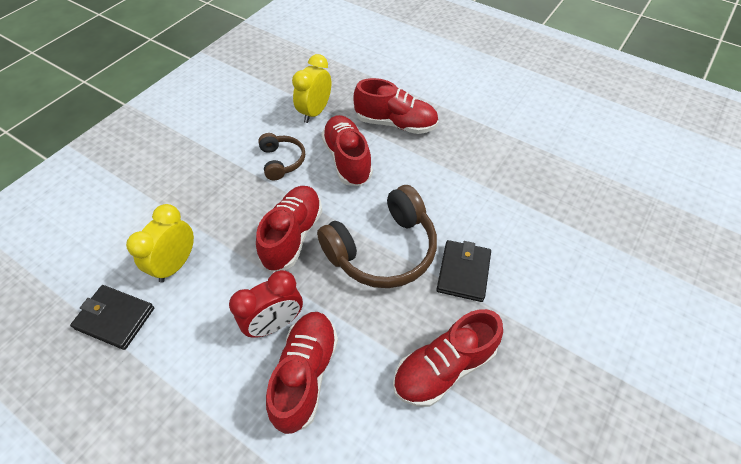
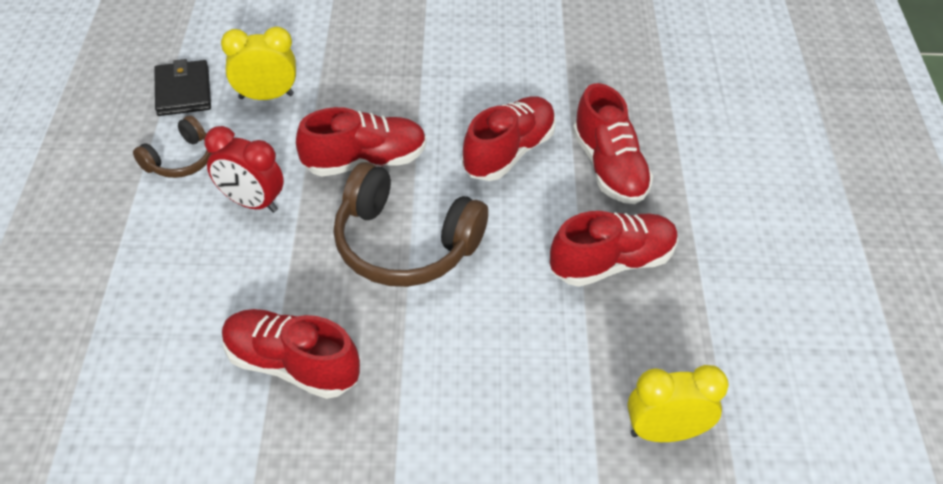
camera: 55 degrees right, 5 degrees down
brown headphones [258,133,305,180] -> brown headphones moved to [133,115,211,178]
red shoe [266,312,338,434] -> red shoe moved to [550,211,678,287]
yellow clock [292,54,331,123] -> yellow clock moved to [627,365,729,442]
black wallet [436,240,491,302] -> none

